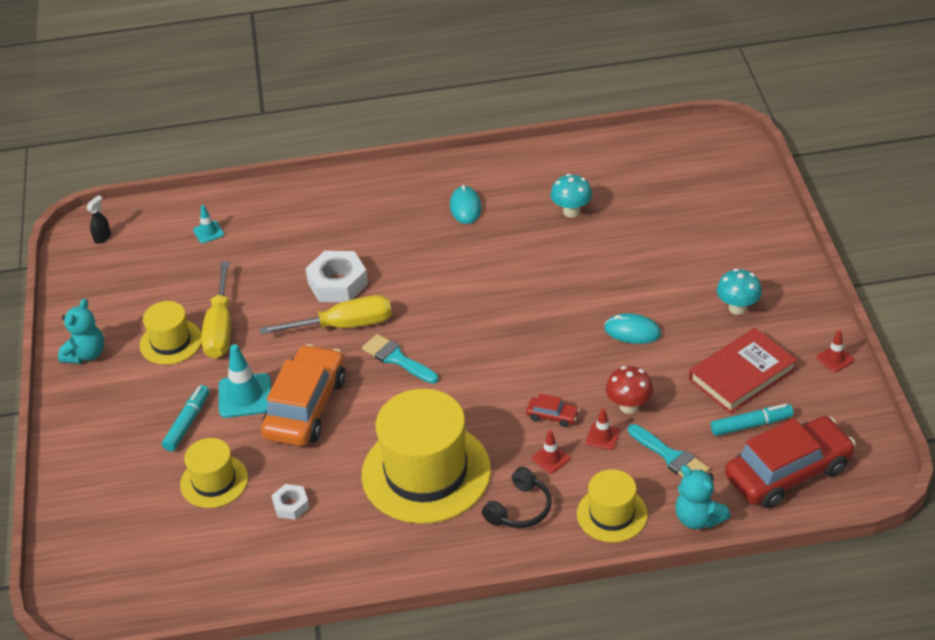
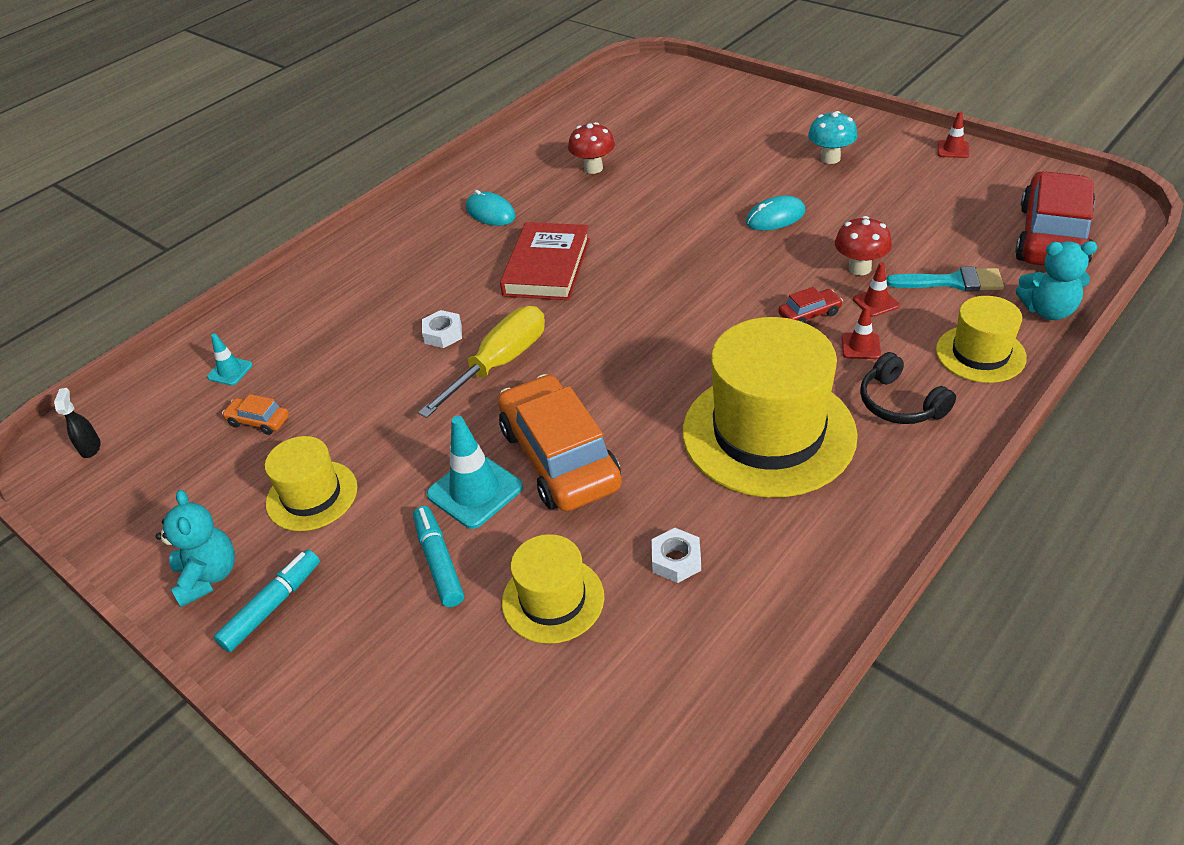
camera: 40 degrees left, 0 degrees up
yellow screwdriver [201,261,231,359] -> none
white nut [305,251,368,302] -> white nut [422,310,462,348], size x0.54
turquoise brush [362,334,438,384] -> none
black headphones [482,467,552,528] -> black headphones turned 150 degrees clockwise [860,352,956,424]
turquoise mushroom [550,174,592,218] -> red mushroom [568,122,615,174]
red book [689,328,797,414] -> red book moved to [500,222,590,300]
turquoise marker [711,404,793,436] -> turquoise marker moved to [214,550,320,652]
none -> orange car [222,394,289,435]

